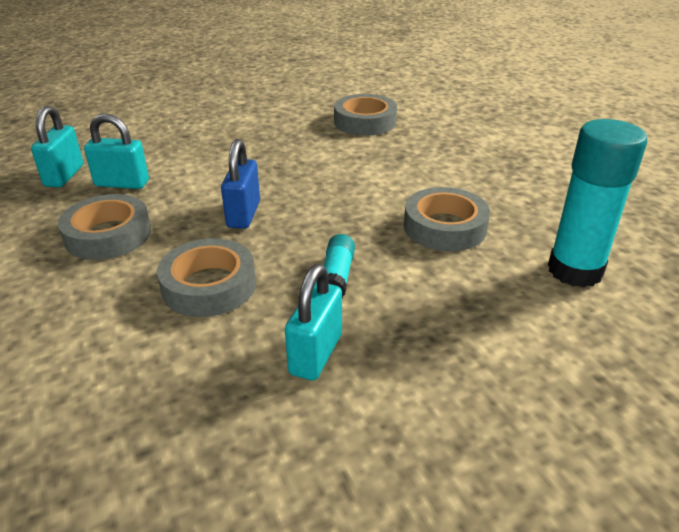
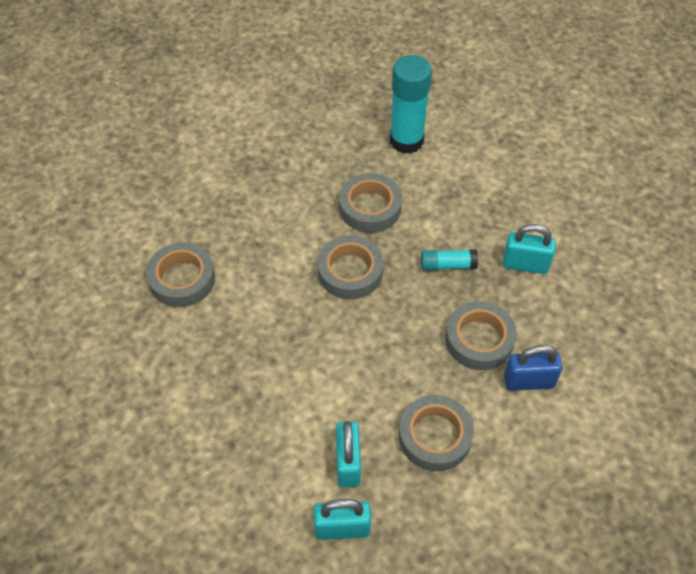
camera: 100 degrees left, 20 degrees up
blue padlock [221,139,260,229] -> blue padlock moved to [504,345,563,391]
none -> grey tape [317,235,384,300]

